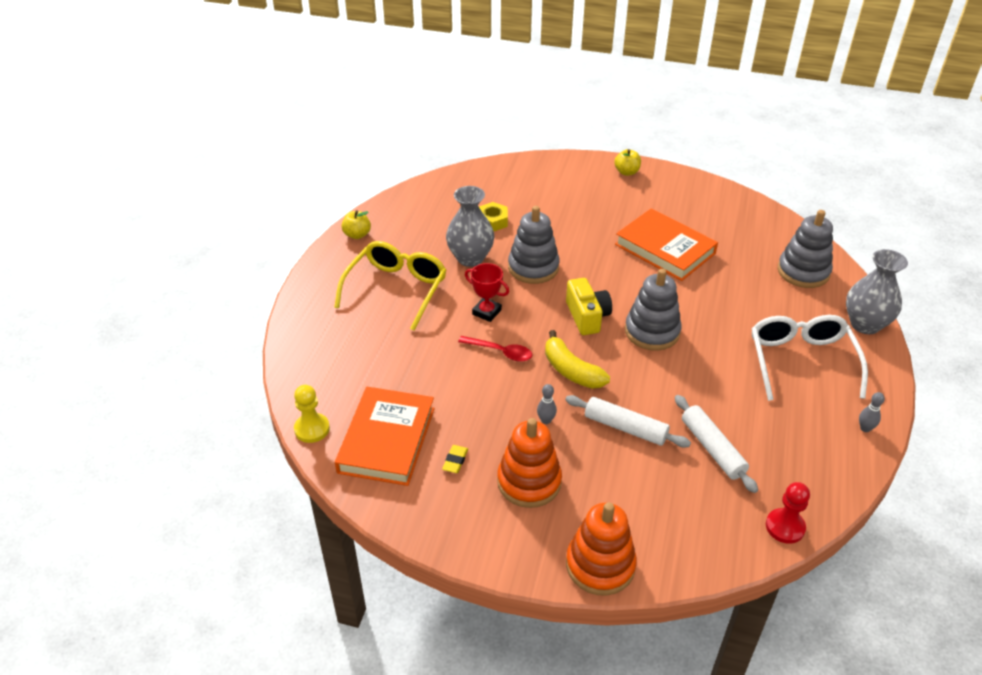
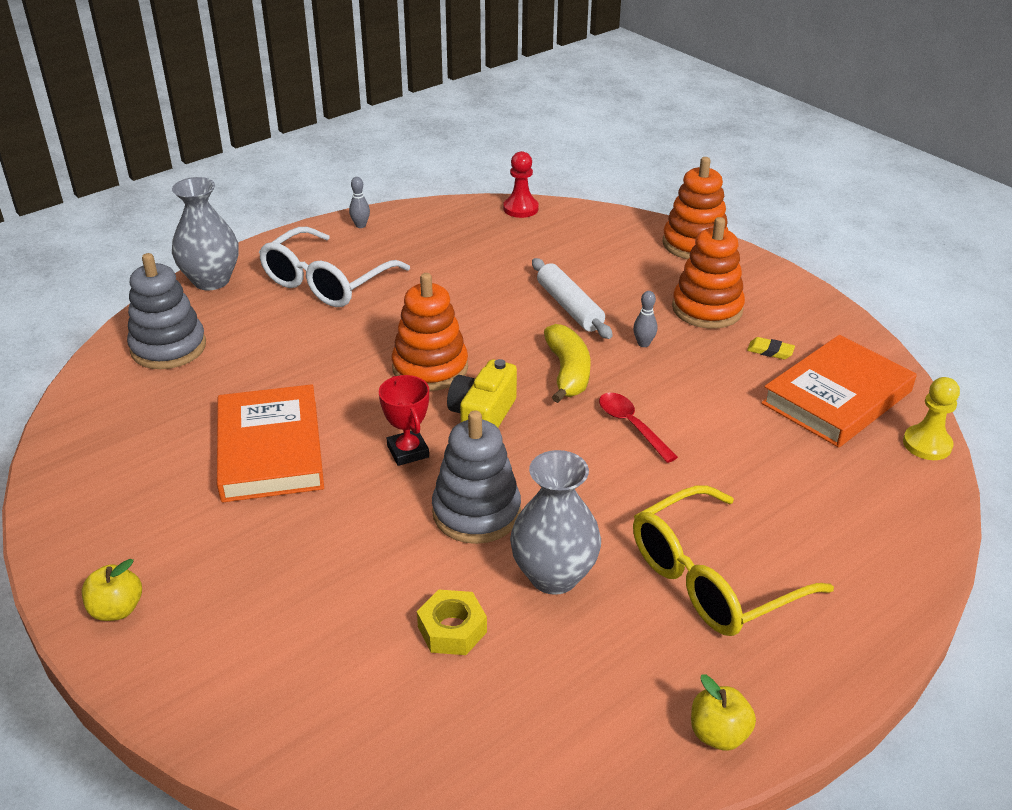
camera: 145 degrees left, 5 degrees down
yellow eraser [442,445,468,473] -> yellow eraser turned 60 degrees clockwise [747,337,795,359]
red trophy [465,263,509,322] -> red trophy moved to [379,375,429,466]
grey stacking toy [625,269,682,351] -> orange stacking toy [392,273,468,391]
white rolling pin [675,395,758,493] -> none

